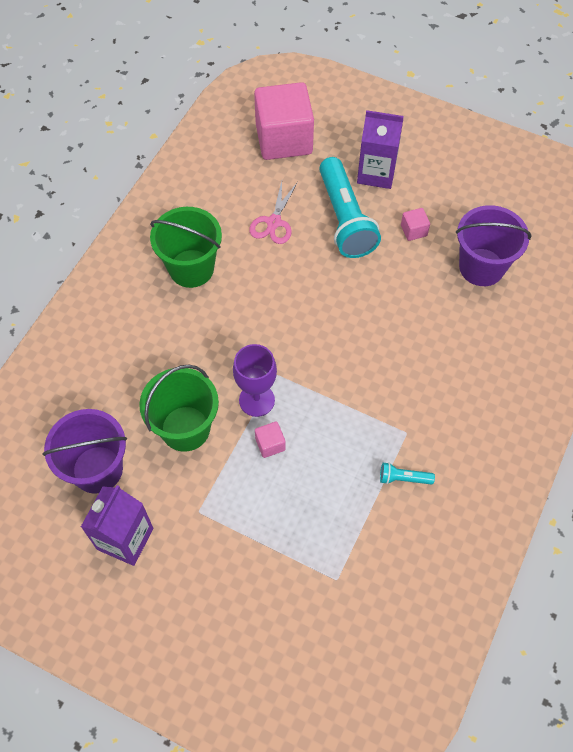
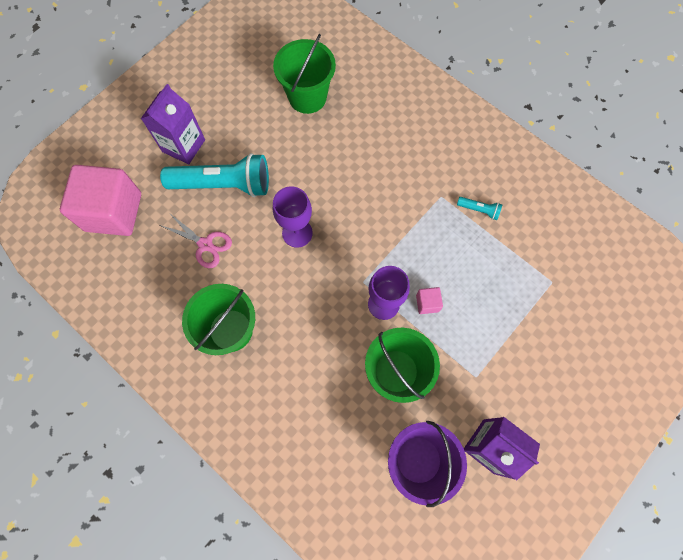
camera: 75 degrees left, 10 degrees up
turquoise flashlight [380,462,435,485] -> turquoise flashlight turned 90 degrees counterclockwise [457,197,502,220]
pink cube [401,208,430,241] -> none
purple bucket [456,205,532,286] -> green bucket [273,34,336,114]
none -> purple goblet [273,187,313,248]

